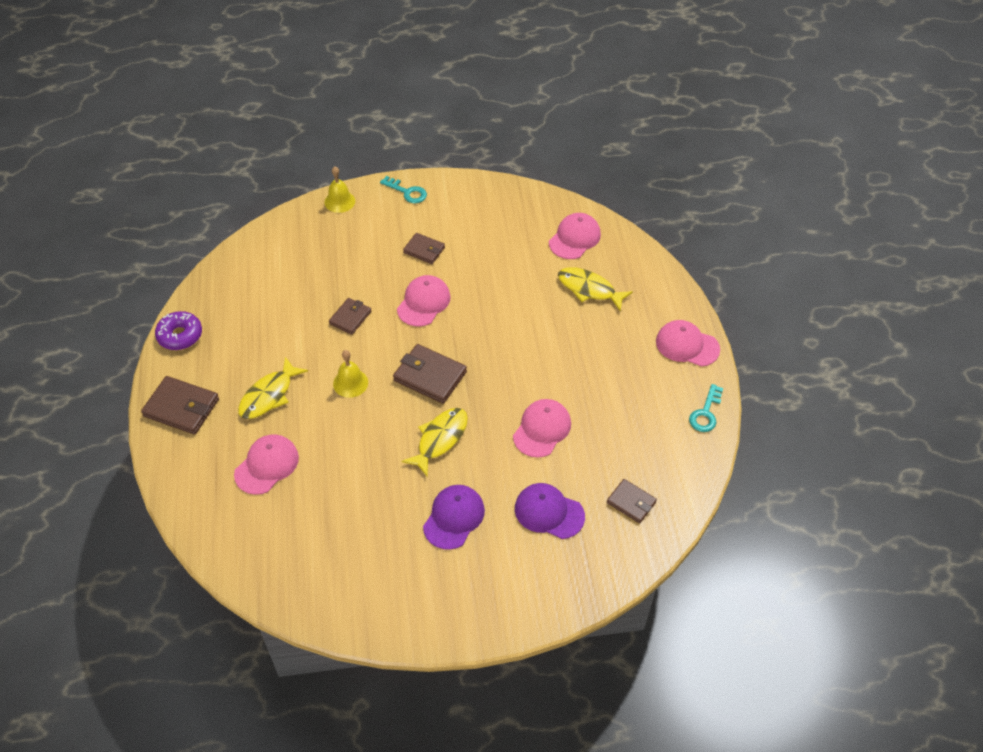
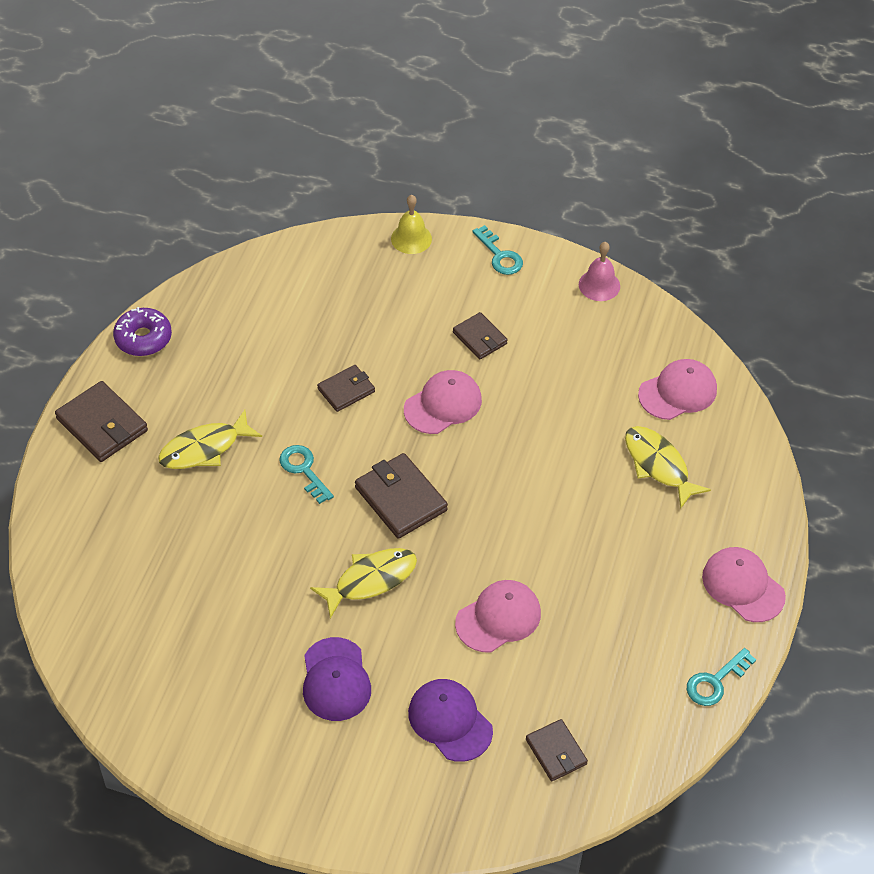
camera: 25 degrees right, 0 degrees up
pink cap [234,434,299,495] -> none
yellow bell [333,350,368,398] -> turquoise key [279,445,334,504]
purple cap [423,485,485,550] -> purple cap turned 120 degrees clockwise [303,637,371,721]
none -> pink bell [579,242,620,301]

